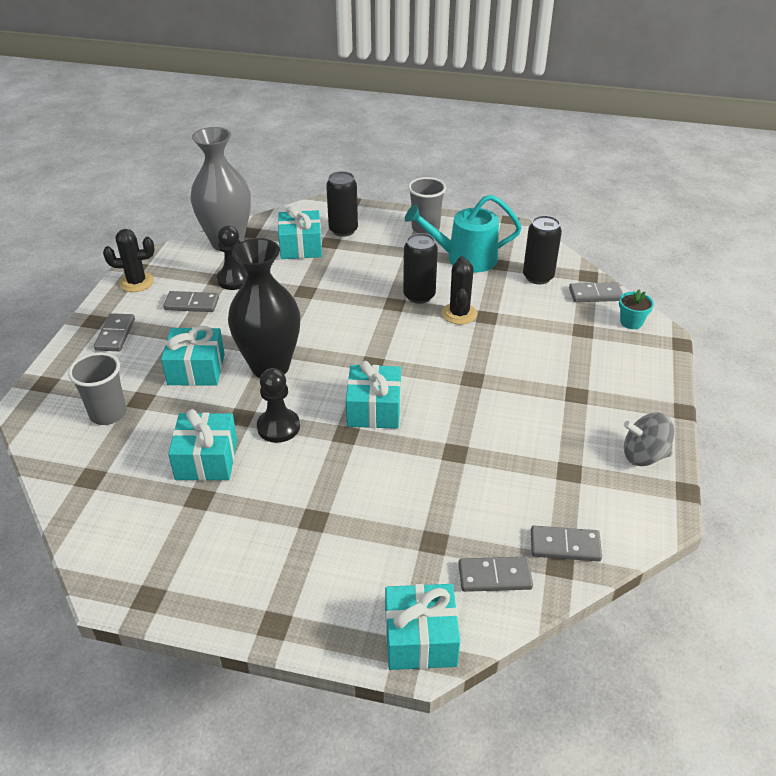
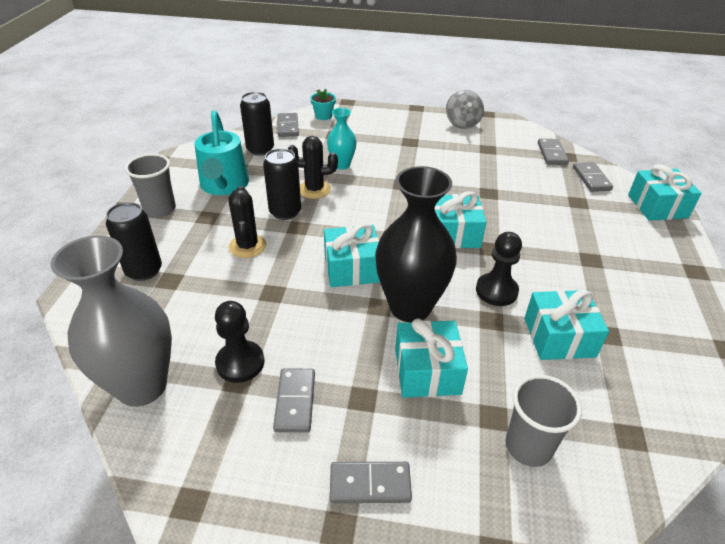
camera: 95 degrees left, 0 degrees up
black cactus [103,229,155,292] -> black cactus moved to [228,186,266,258]
turquoise gift [278,206,322,259] -> turquoise gift moved to [324,223,380,287]
none -> turquoise vase [327,108,357,170]

